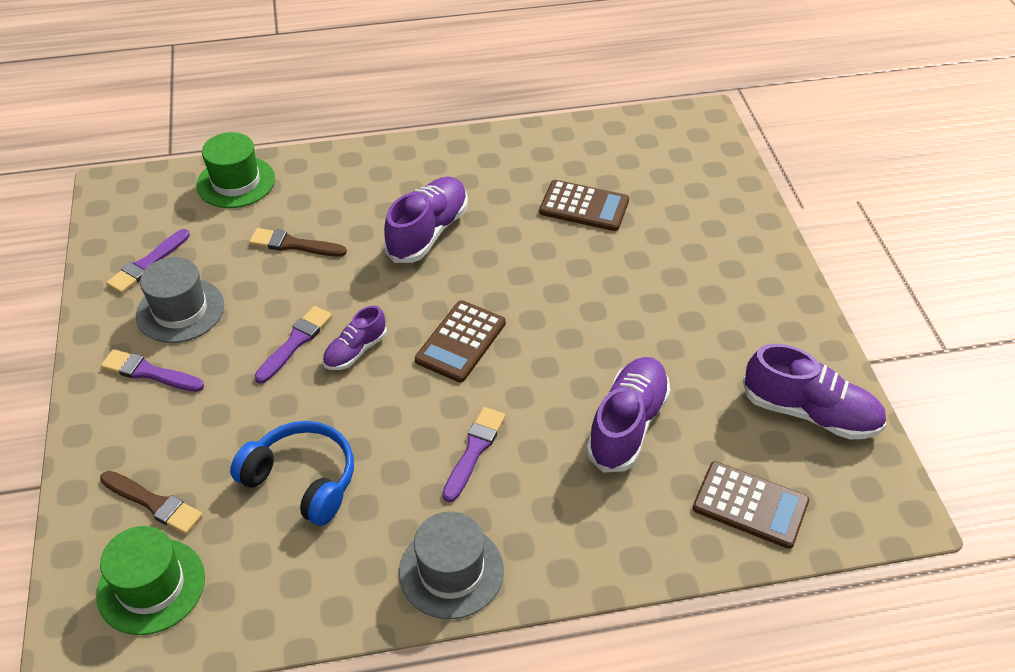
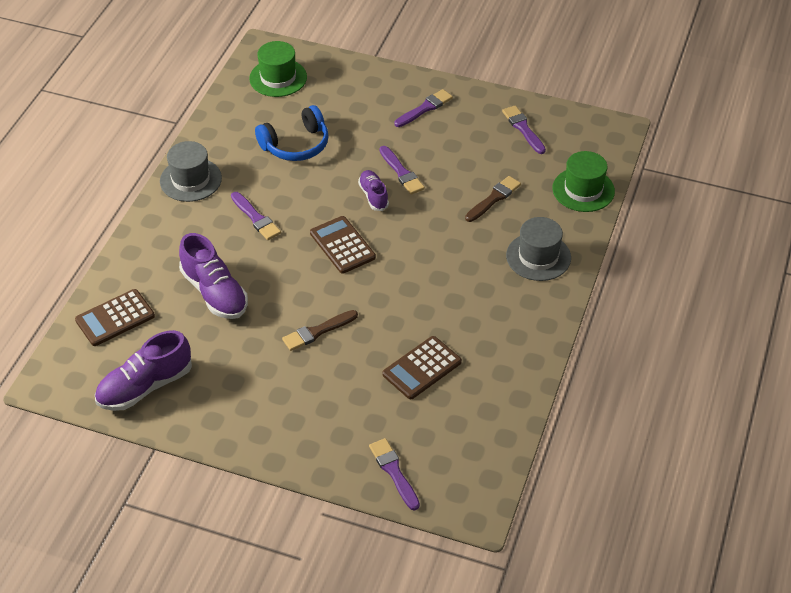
camera: 120 degrees right, 0 degrees up
brown brush [100,471,203,534] -> brown brush moved to [282,310,358,351]
grey hat [136,257,224,343] -> grey hat moved to [506,217,571,281]
purple shoe [384,177,468,263] -> none
none -> purple brush [369,438,420,511]

